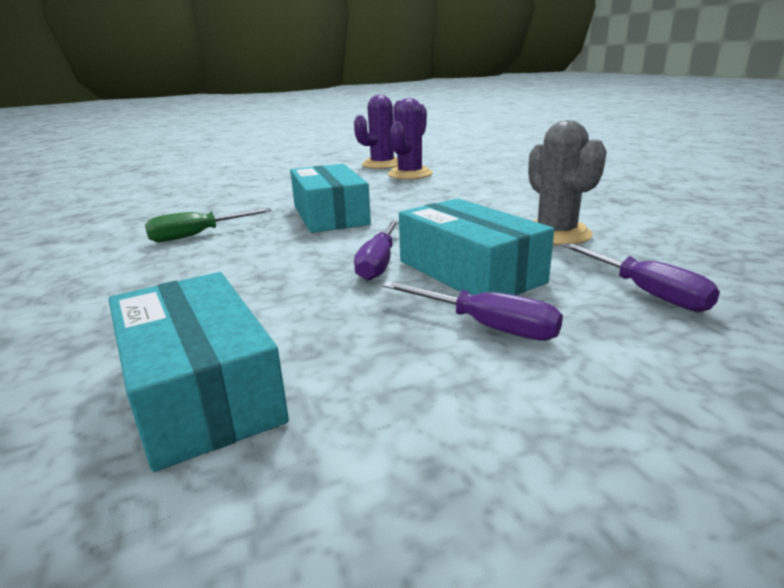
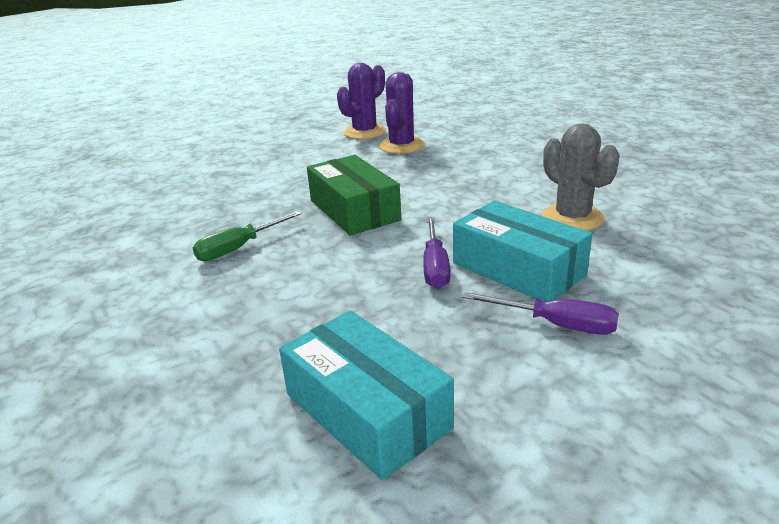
camera: 10 degrees left, 5 degrees up
turquoise box [290,164,371,233] -> green box [307,155,401,235]
purple screwdriver [562,243,720,312] -> none

